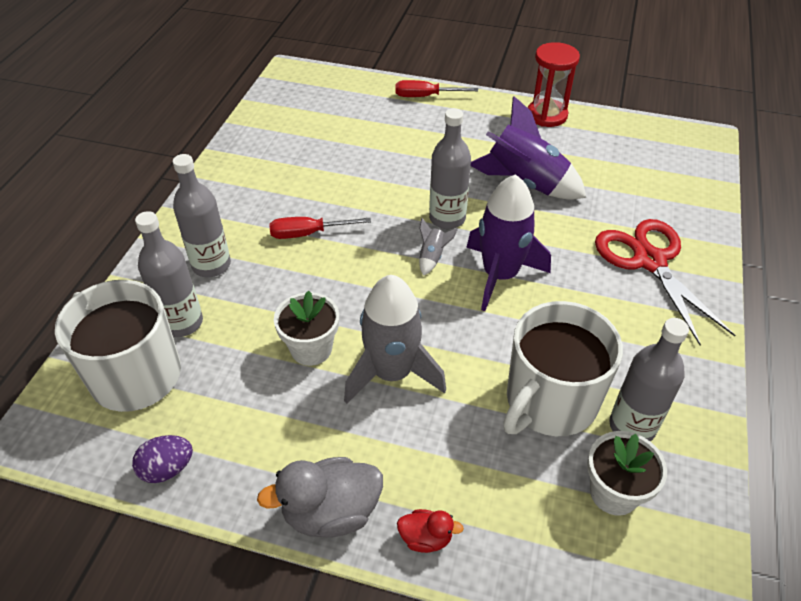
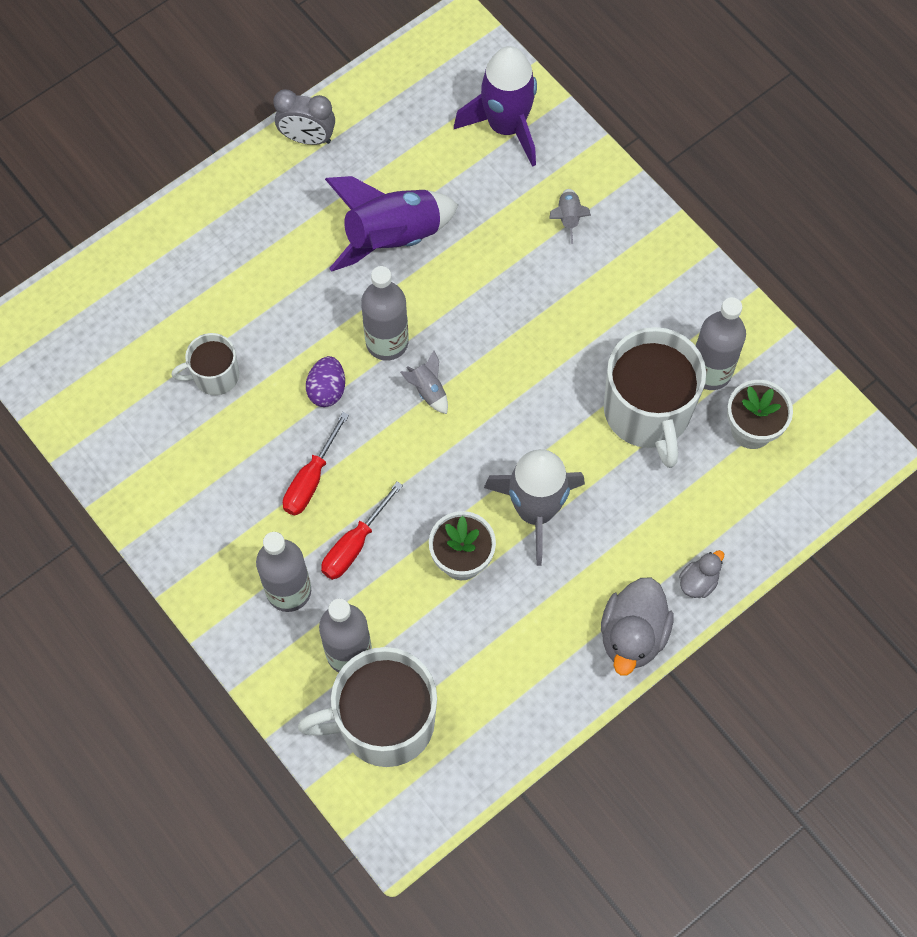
camera: 55 degrees left, 20 degrees up
purple egg [132,435,193,483] -> purple egg moved to [306,356,345,407]
red screwdriver [396,80,478,97] -> red screwdriver moved to [321,481,403,580]
red duck [397,509,464,553] -> grey duck [679,550,724,598]
purple rocket [466,174,551,311] -> purple rocket moved to [454,46,537,167]
red hourglass [528,42,580,127] -> grey clock [273,90,335,145]
red scissors [595,219,735,346] -> grey rocket [549,189,591,244]
none -> white mug [171,333,239,395]

